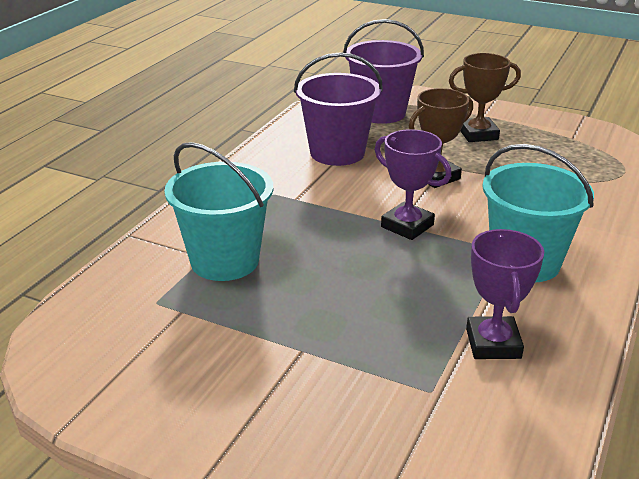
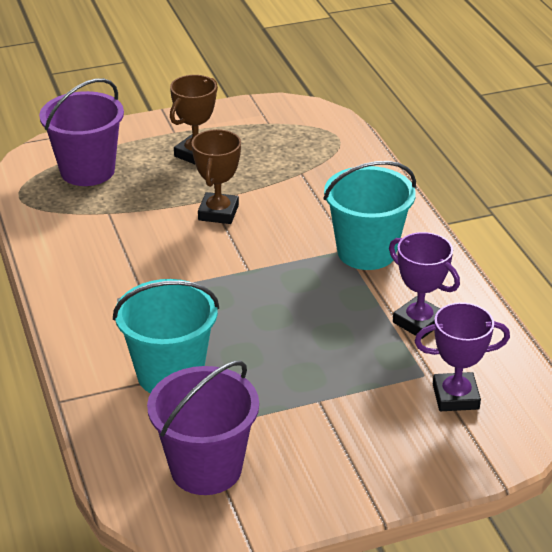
camera: 45 degrees left, 5 degrees up
purple bucket [294,52,383,166] -> purple bucket moved to [147,361,259,495]
purple trophy [375,129,451,240] -> purple trophy moved to [415,302,510,411]

